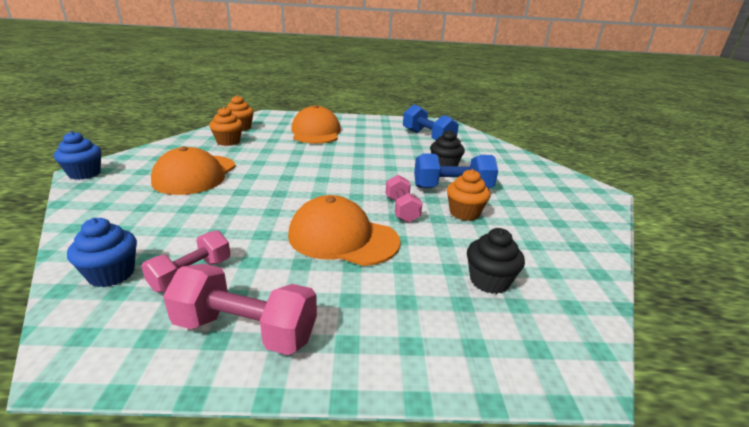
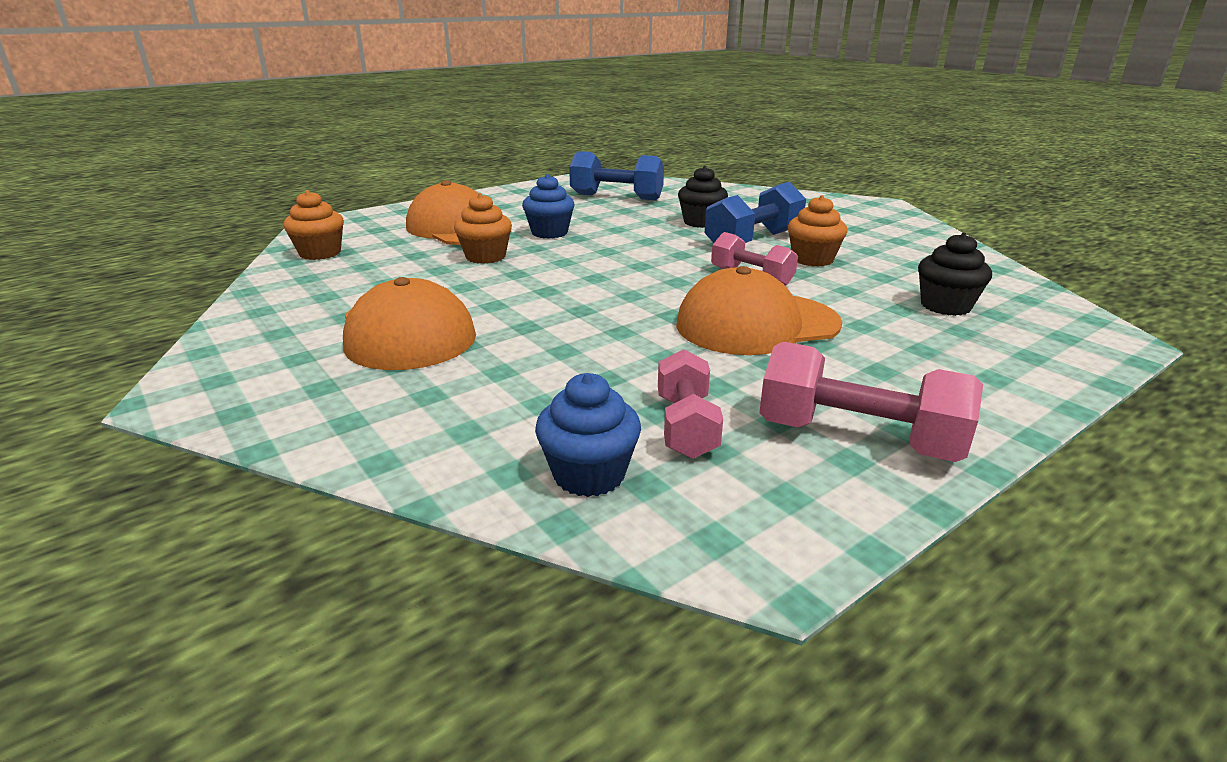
camera: 35 degrees left, 0 degrees up
blue cupcake [54,131,102,180] -> blue cupcake moved to [522,174,575,239]
pink dumbbell [163,264,317,355] -> pink dumbbell turned 45 degrees clockwise [759,342,983,462]
orange cupcake [209,107,243,146] -> orange cupcake moved to [454,193,512,264]

